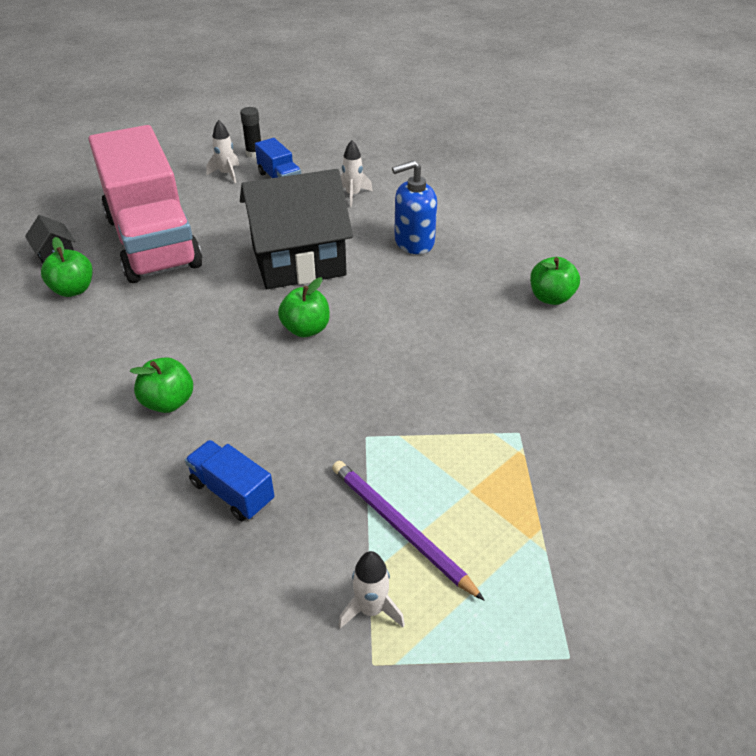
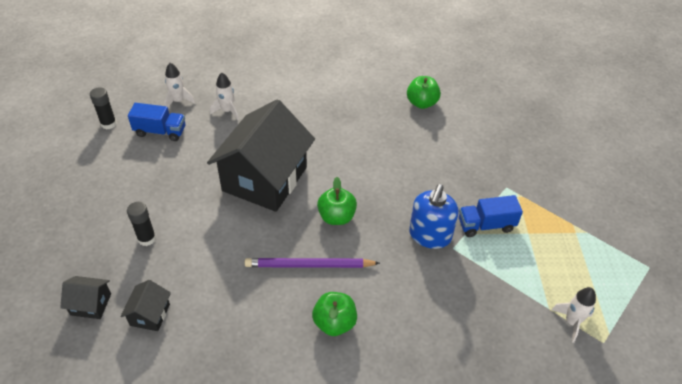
camera: 50 degrees left, 5 degrees up
green apple [41,237,93,297] -> black house [120,280,171,331]
pink truck [89,125,202,283] -> black glue stick [127,202,156,246]
blue truck [185,440,274,521] -> blue truck moved to [459,195,523,237]
white rocket [206,120,239,183] -> white rocket moved to [164,63,196,108]
purple pencil [332,461,485,601] -> purple pencil moved to [244,258,380,268]
blue soap dispenser [392,160,437,254] -> blue soap dispenser moved to [409,184,459,249]

